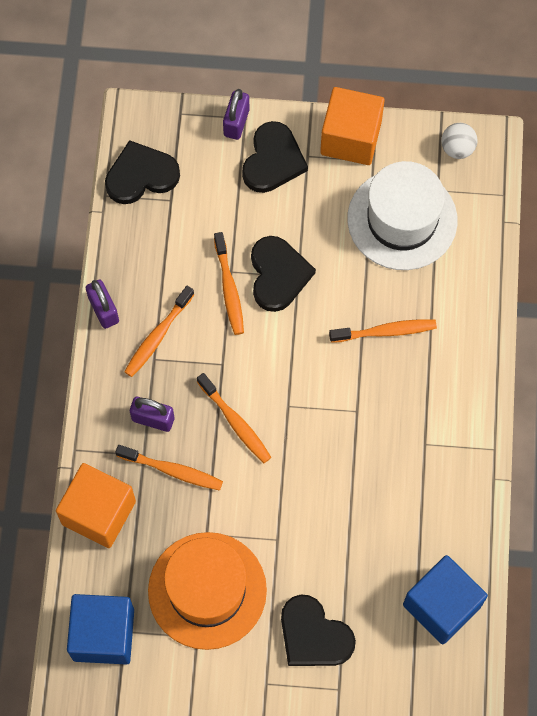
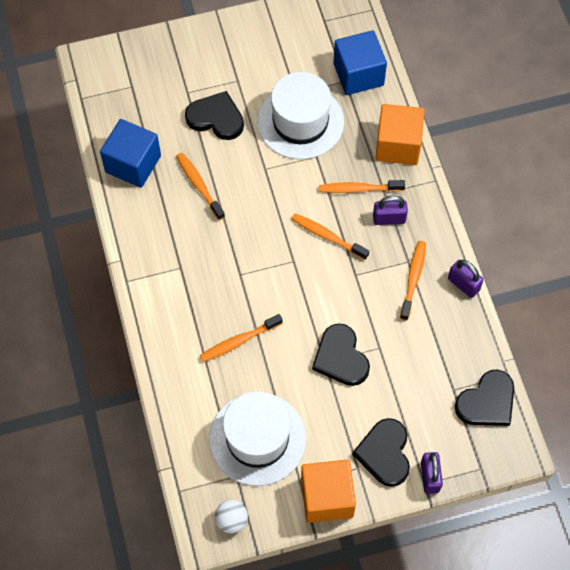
camera: 160 degrees right, 5 degrees down
orange hat [148,532,267,650] -> white hat [257,72,344,159]
orange toothbrush [214,232,244,335] -> orange toothbrush moved to [176,153,225,220]

